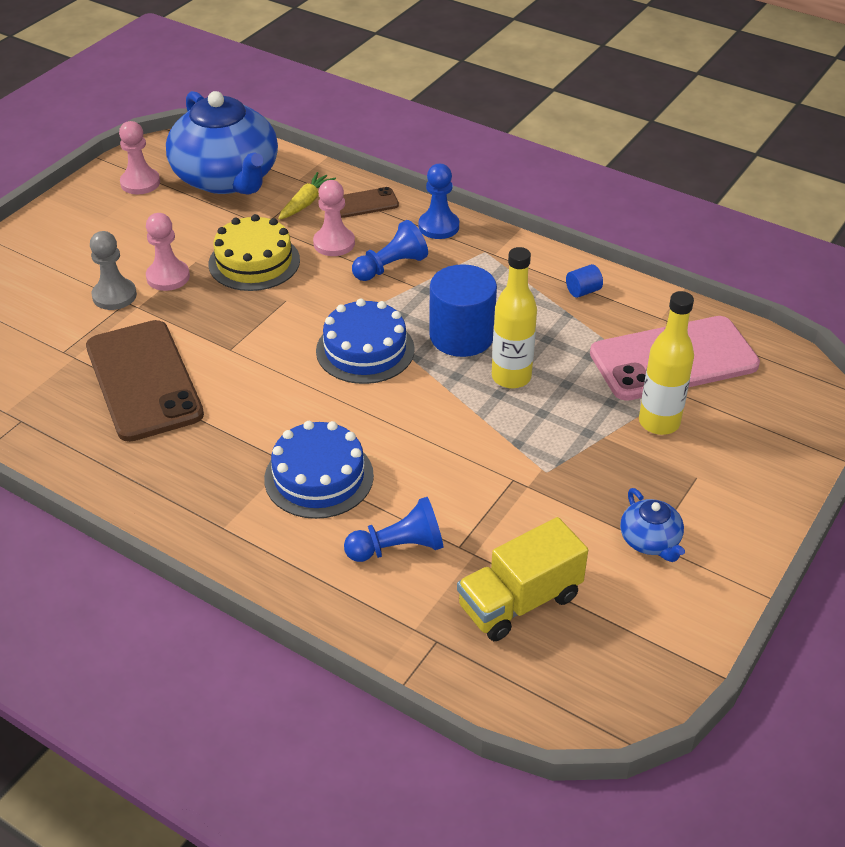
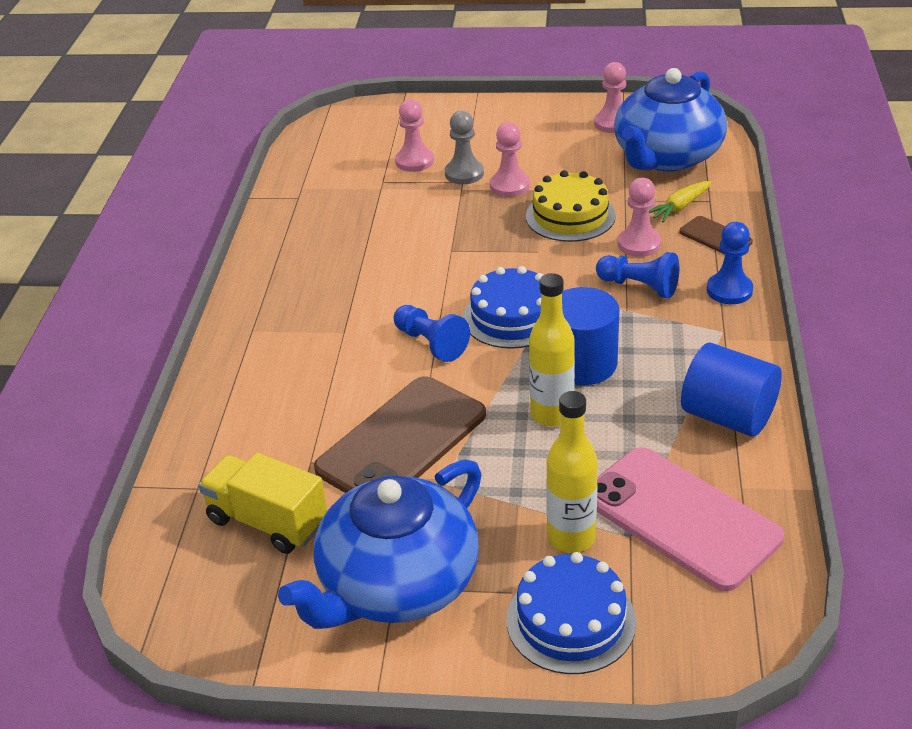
camera: 65 degrees right, 5 degrees down
brown phone [86,320,204,442] -> brown phone moved to [314,376,486,493]
blue cake [264,421,374,519] -> blue cake moved to [507,552,636,674]
yellow carrot [278,172,336,220] -> yellow carrot turned 135 degrees clockwise [649,181,712,222]
blue pawn [344,497,443,562] -> blue pawn moved to [394,305,470,362]
blue cylinder [566,264,603,298] -> blue cylinder [681,343,782,436], size x2.34
blue teapot [620,488,685,562] -> blue teapot [278,459,482,629], size x2.38
none -> pink pawn [395,99,434,172]

